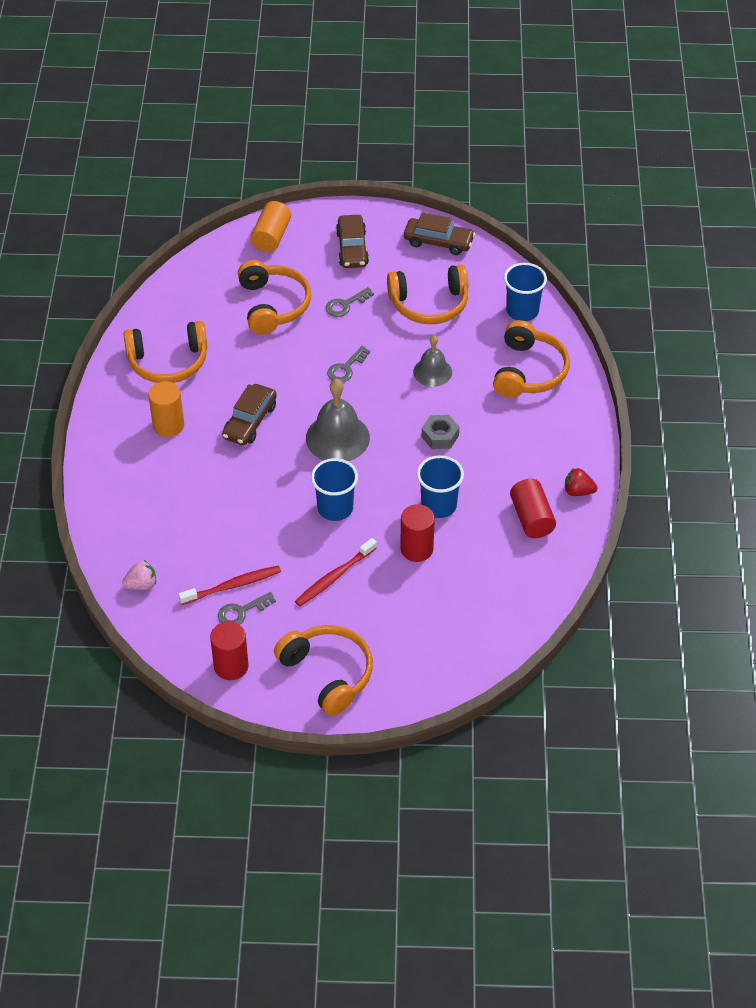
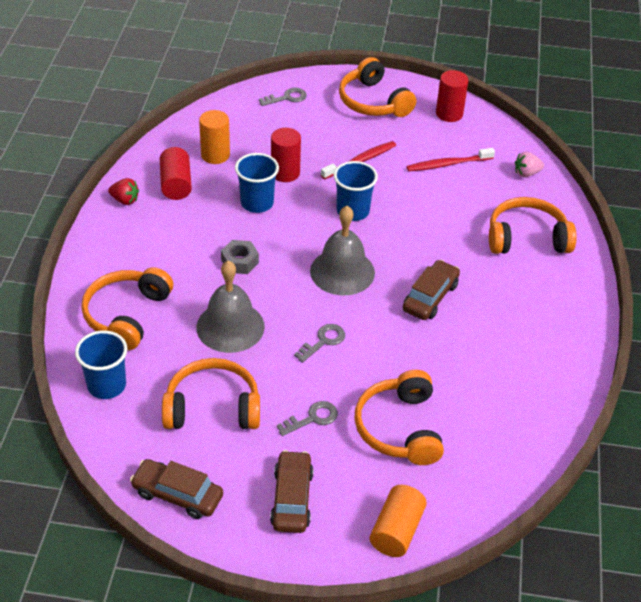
camera: 175 degrees left, 5 degrees down
orange headphones [123,321,207,383] -> orange headphones moved to [489,197,577,254]
orange cylinder [148,381,184,437] -> orange cylinder moved to [199,110,230,164]
grey key [218,592,276,625] -> grey key moved to [259,88,307,106]
grey bell [413,335,452,387] -> grey bell [196,260,265,353], size x1.60

